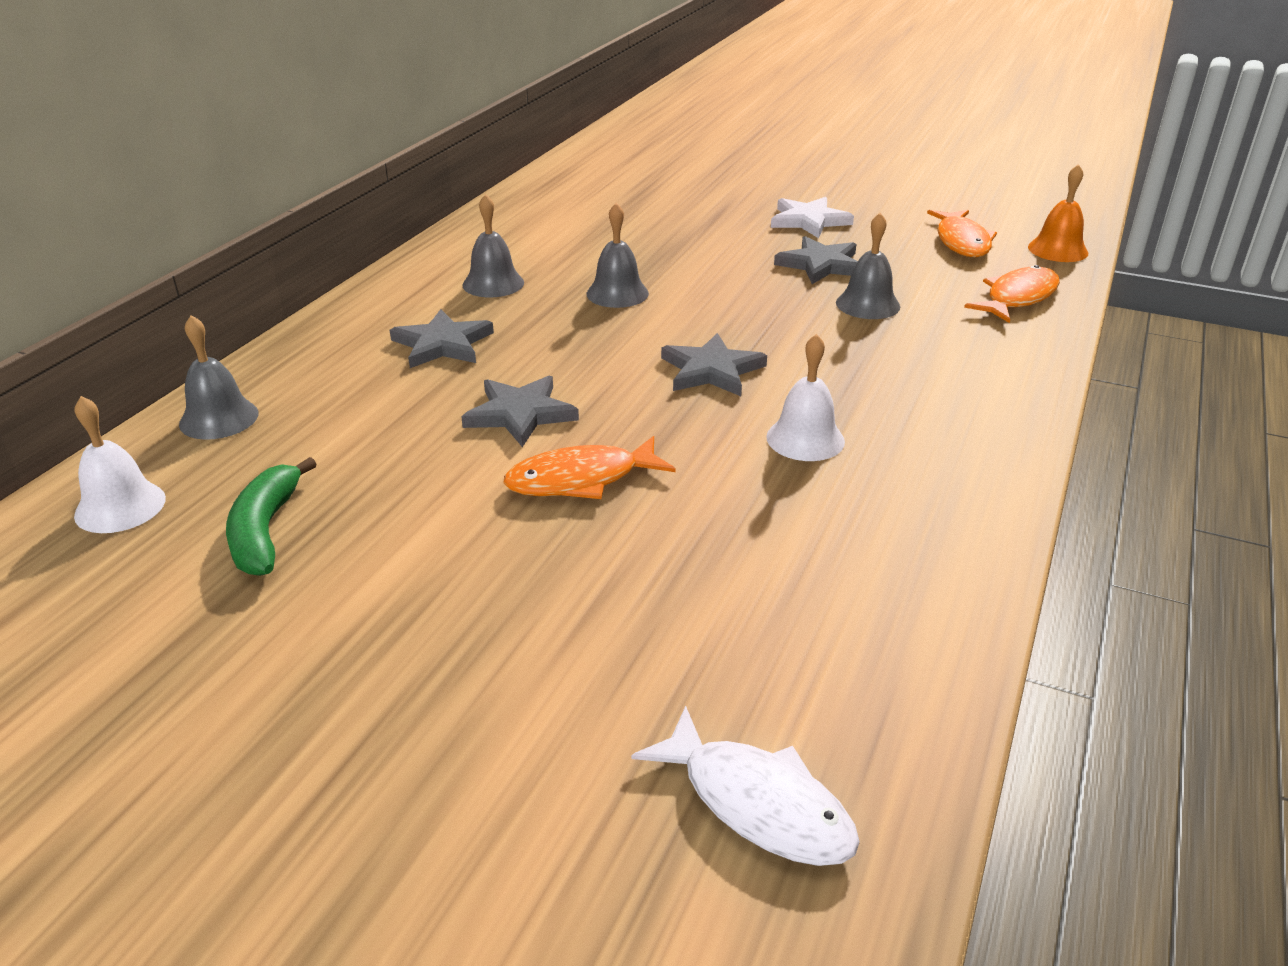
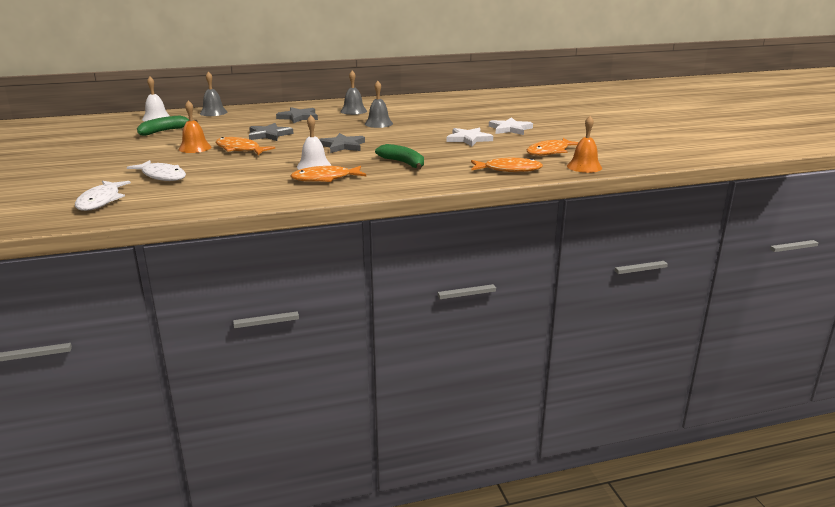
camera: 50 degrees right, 10 degrees down
grey star [774,236,858,284] -> white star [447,128,493,146]
grey bell [836,213,900,319] -> none
none -> white fish [127,160,186,181]
none -> orange bell [178,100,211,153]
none -> orange fish [290,166,366,182]
none -> green banana [375,144,424,169]

